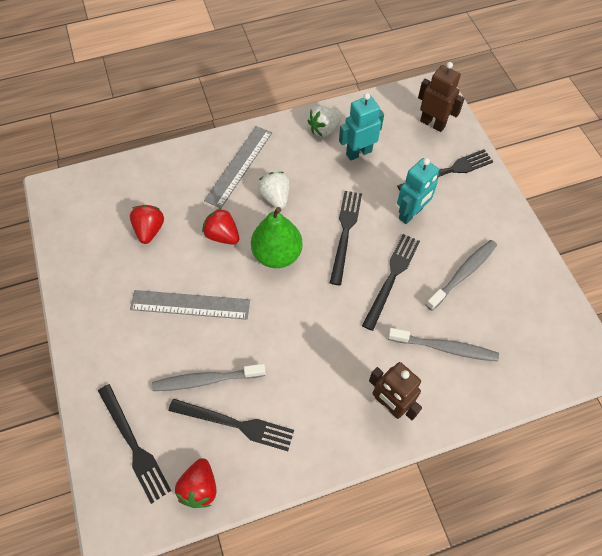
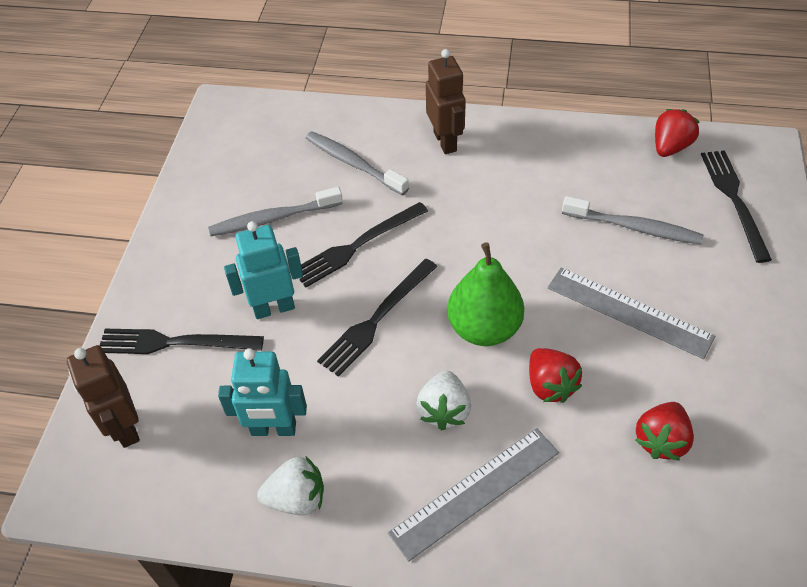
camera: 150 degrees left, 10 degrees down
black fork [168,399,294,451] -> none

